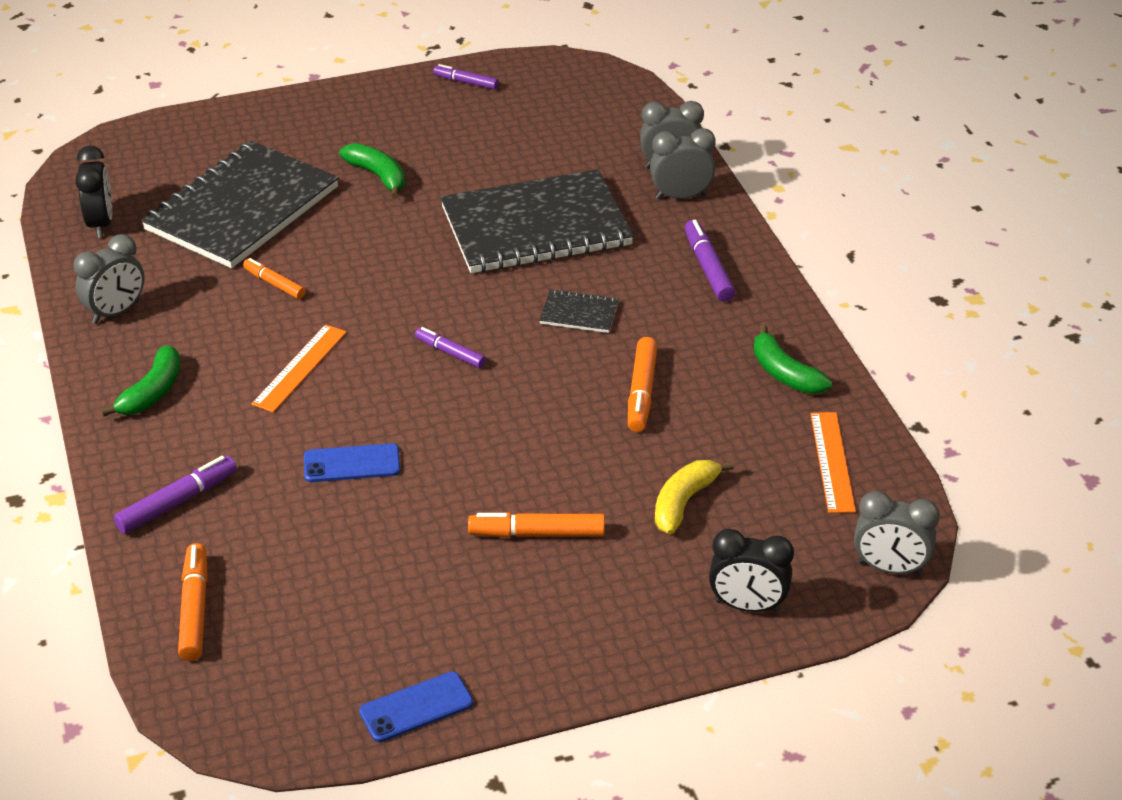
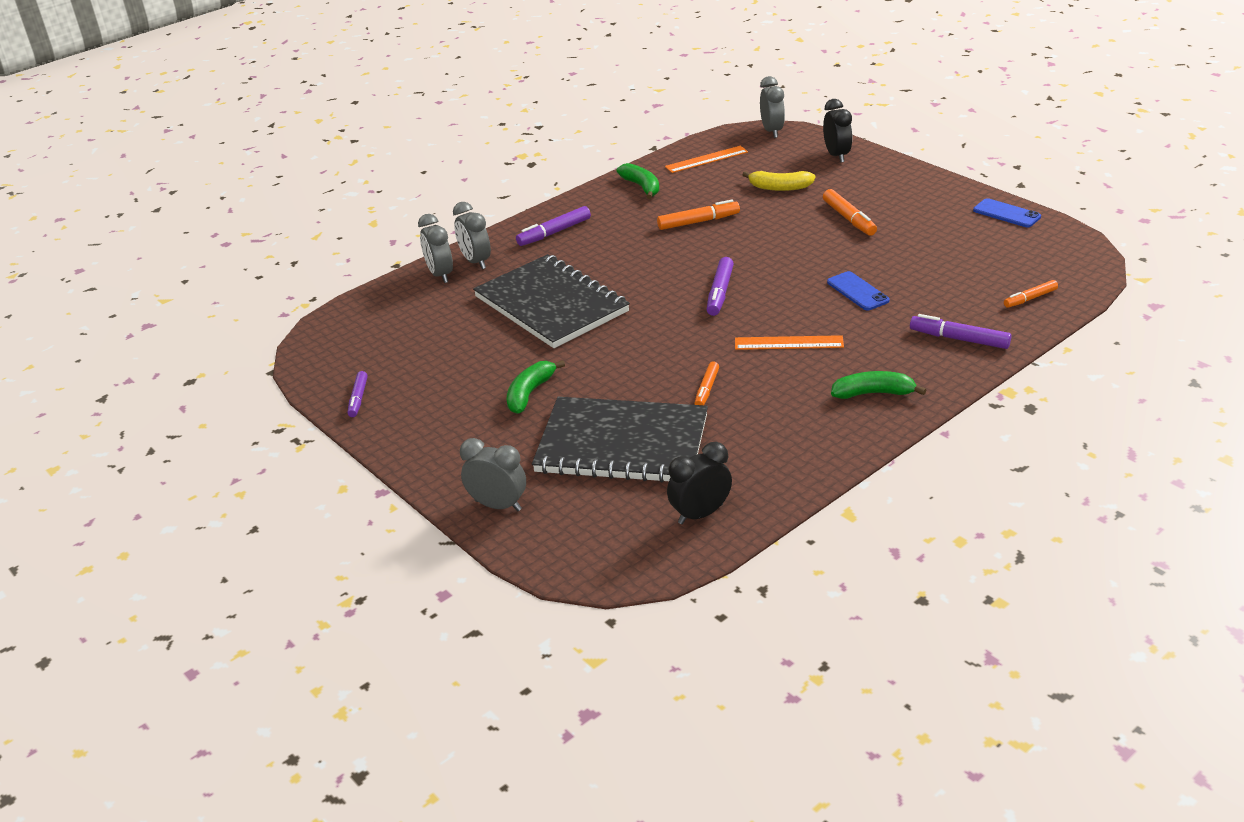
camera: 110 degrees left, 5 degrees down
grey clock [73,234,145,324] -> grey clock moved to [460,438,526,511]
orange marker [178,543,208,661] -> orange marker [1004,280,1058,308], size x0.66
purple marker [415,327,486,368] -> purple marker [707,257,734,316], size x1.51
black notebook [539,289,619,333] -> none
green banana [753,324,832,394] -> green banana turned 60 degrees counterclockwise [617,163,659,199]

